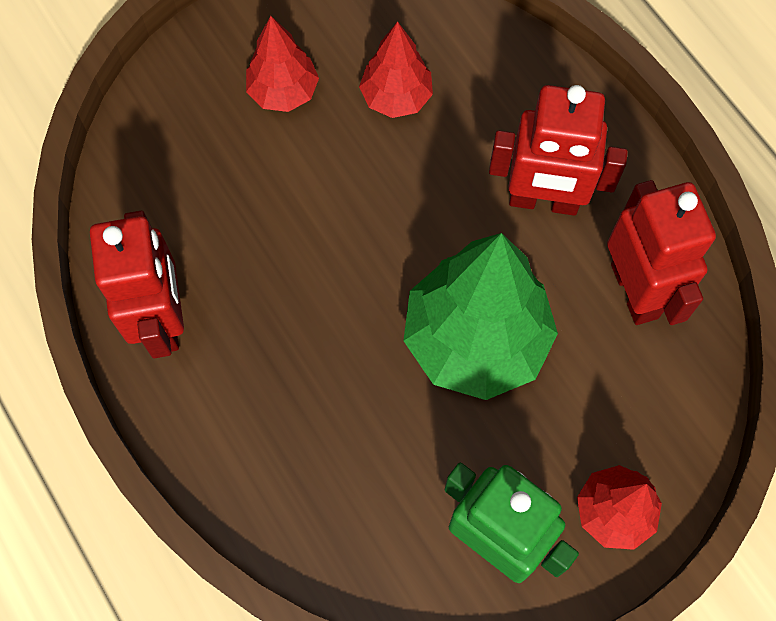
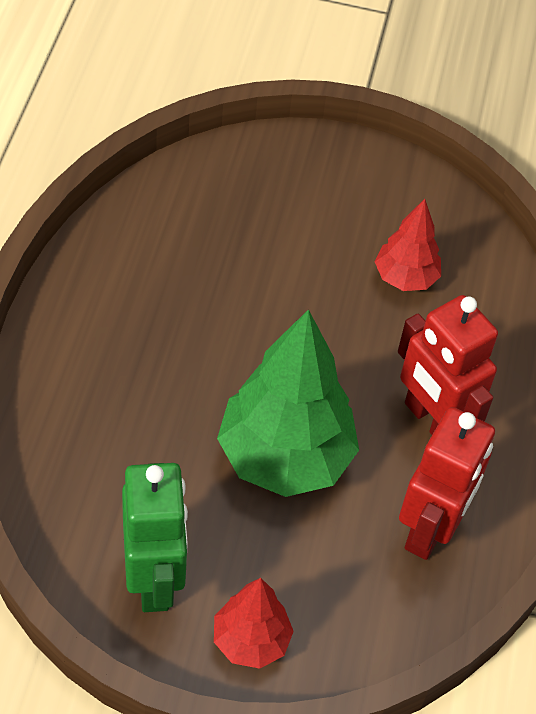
camera: 40 degrees right, 15 degrees down
red robot [90,211,184,358] -> none
red tree [246,16,319,112] -> none

